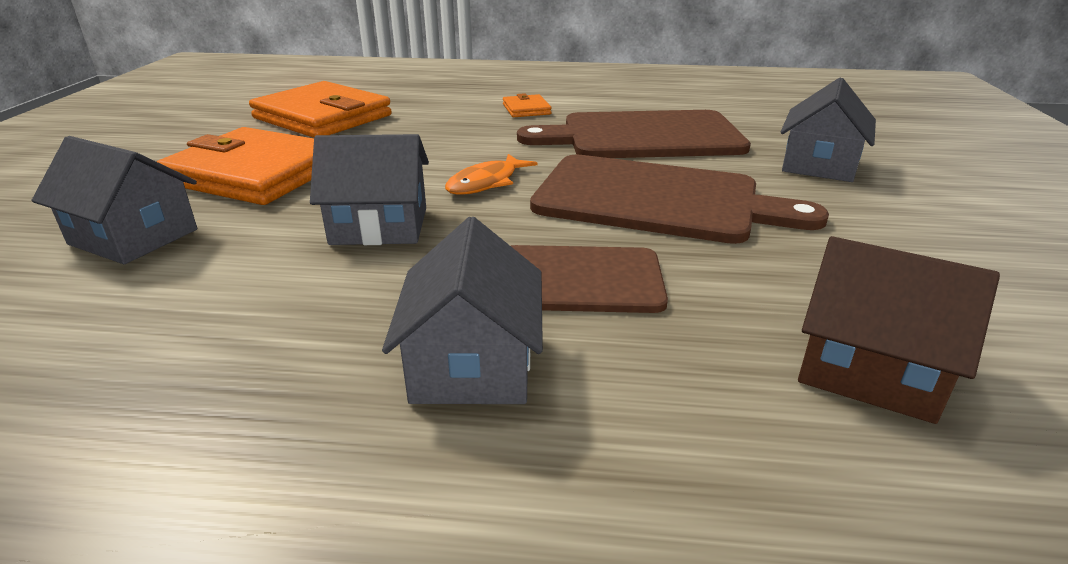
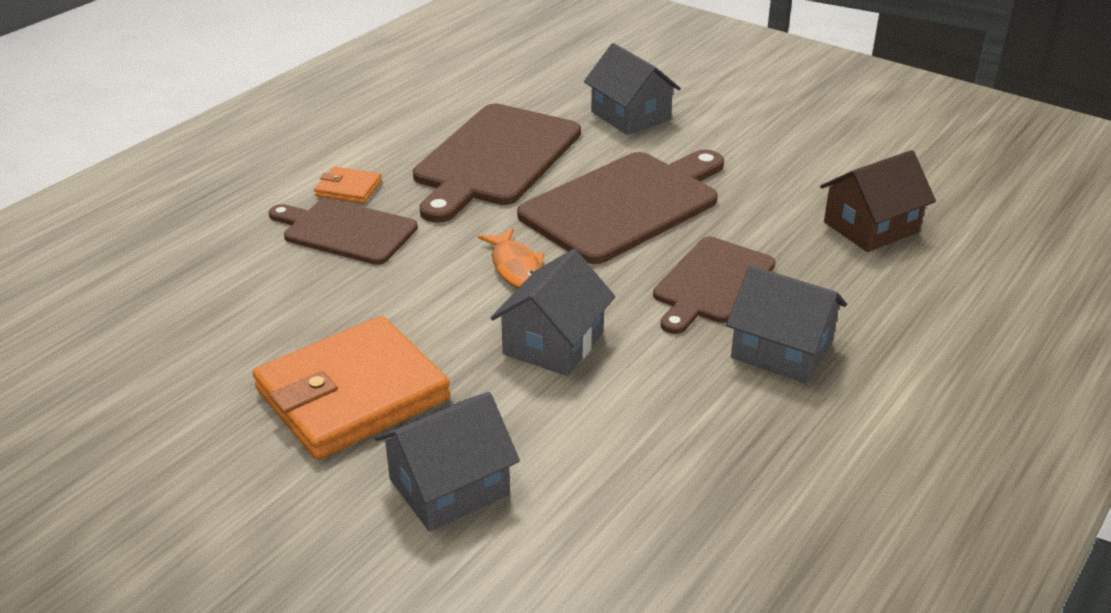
camera: 60 degrees left, 5 degrees up
orange wallet [249,81,392,138] -> none
none -> brown cutting board [269,199,418,265]

